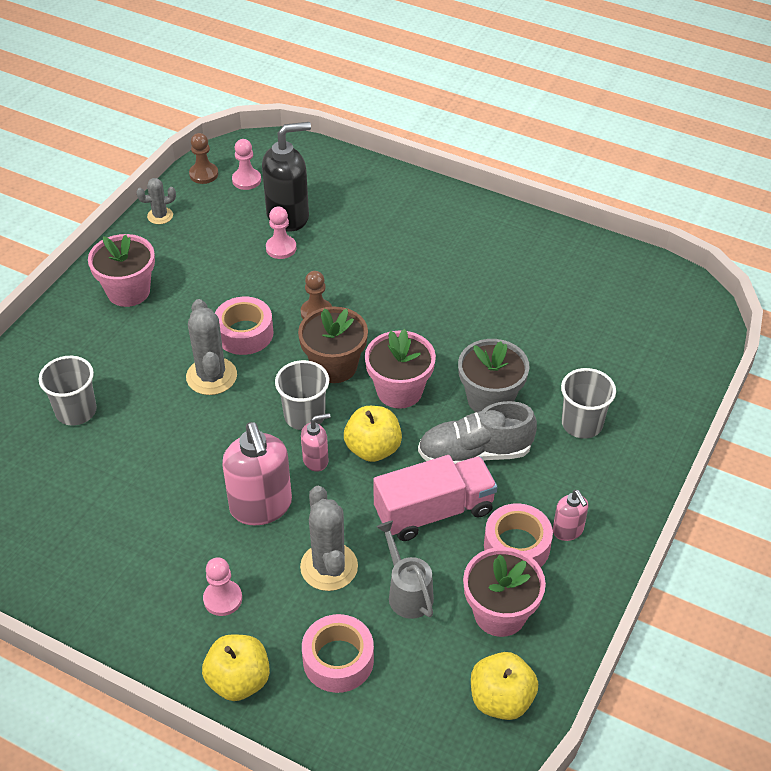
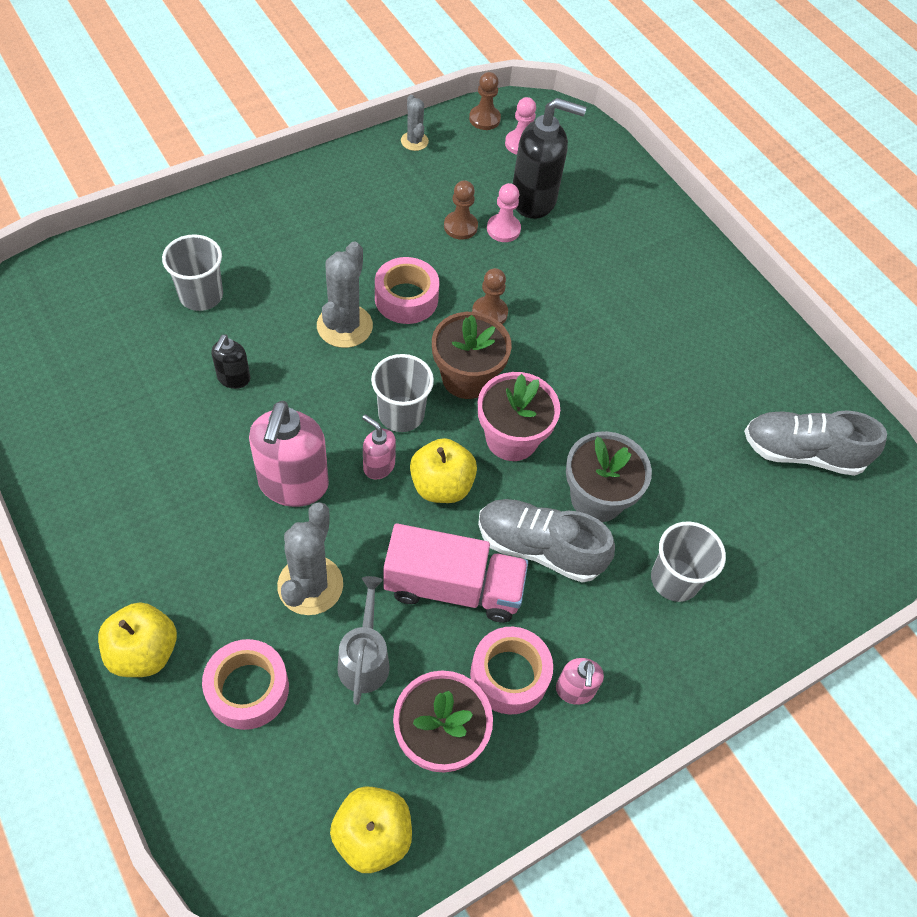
camera: 25 degrees right, 10 degrees up
pink flower pot [88,234,155,307] -> none
grey cactus [136,178,176,224] -> grey cactus turned 60 degrees clockwise [401,95,429,151]
pink pawn [203,557,242,616] -> none
pink soap dispenser [301,413,331,472] -> pink soap dispenser turned 150 degrees counterclockwise [362,415,396,480]
none -> black soap dispenser [211,334,250,389]
none -> brown pawn [444,180,478,240]
none -> grey shoe [744,410,887,476]

